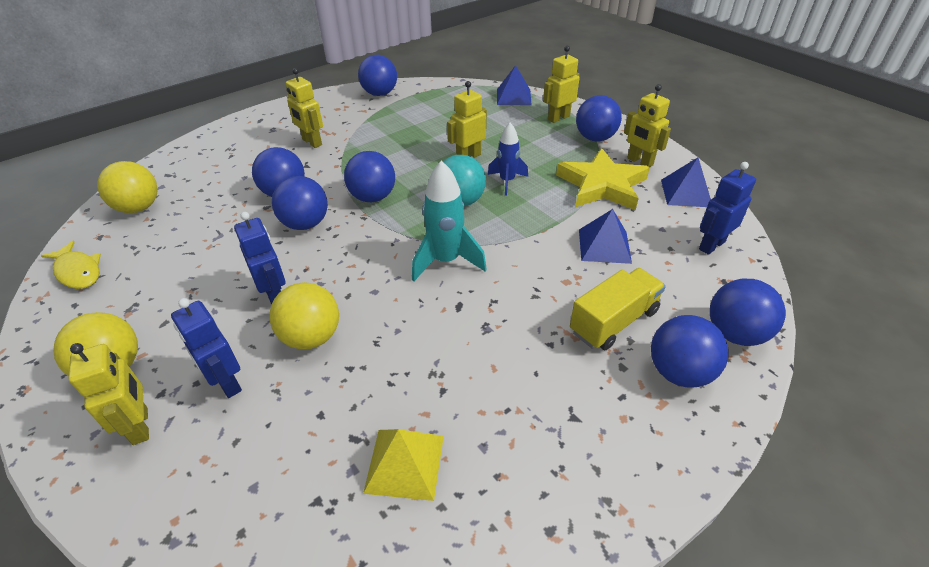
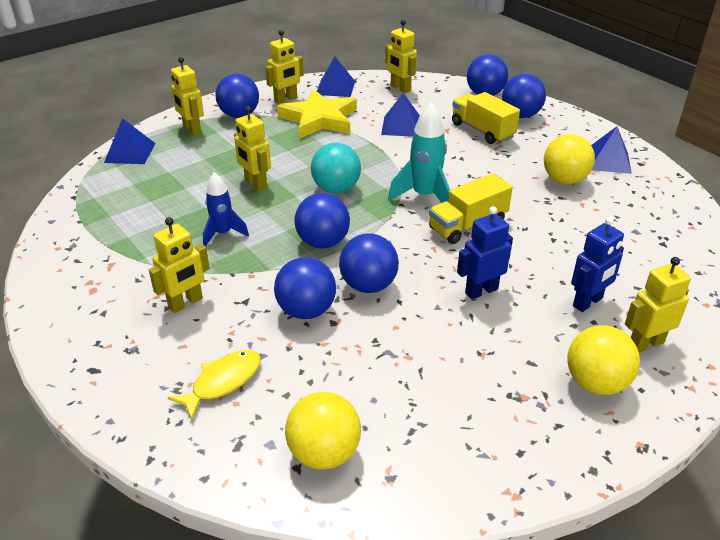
camera: 90 degrees left, 5 degrees down
yellow fish [41,241,101,289] -> yellow fish moved to [167,350,261,420]
yellow ball [269,282,339,349] -> yellow ball moved to [544,134,595,184]
blue ball [358,55,397,96] -> none
yellow pyramid [363,429,444,501] -> none
blue rocket [488,123,528,195] -> blue rocket moved to [203,172,249,247]
blue robot [699,162,756,255] -> yellow robot [385,20,417,93]
none -> yellow truck [429,173,513,244]
none -> blue pyramid [591,126,632,174]

